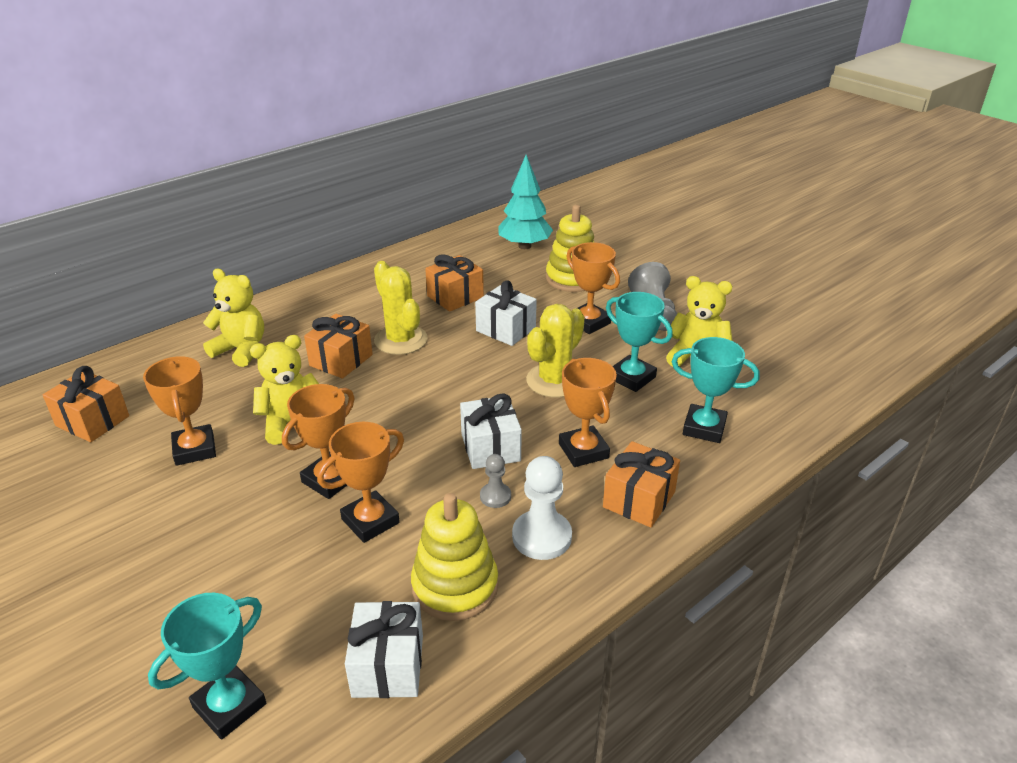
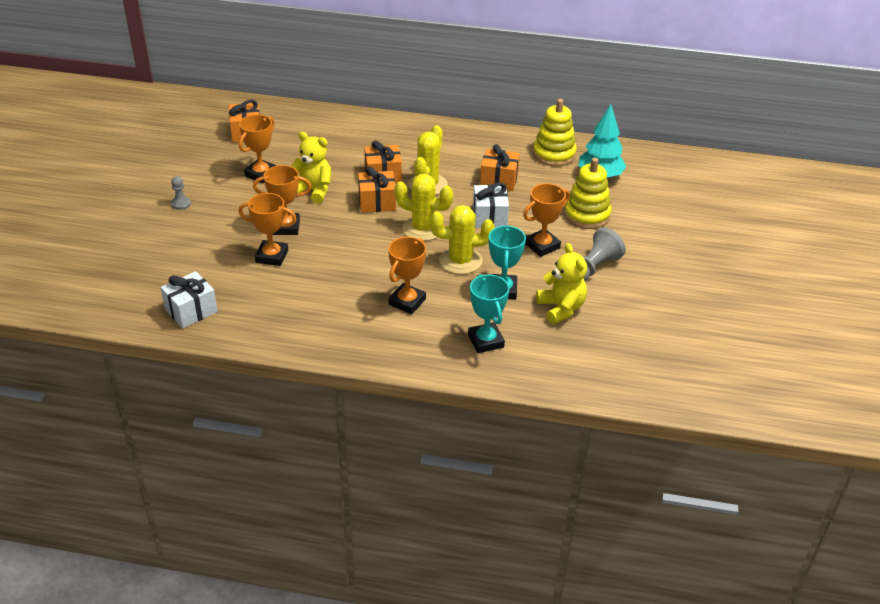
camera: 50 degrees right, 5 degrees up
turquoise trophy [148,593,266,740] -> none
yellow teddy bear [203,269,264,367] -> none
yellow stacking toy [411,493,498,621] -> yellow stacking toy moved to [533,99,577,166]
white gift [460,394,522,469] -> none
grey pawn [480,454,511,508] -> grey pawn moved to [171,176,191,210]
white pawn [512,456,572,560] -> none
orange trophy [566,242,620,334] -> orange trophy turned 45 degrees clockwise [523,183,570,257]
orange gift [603,441,680,528] -> orange gift moved to [358,166,396,213]
none -> yellow cactus [394,174,453,241]

